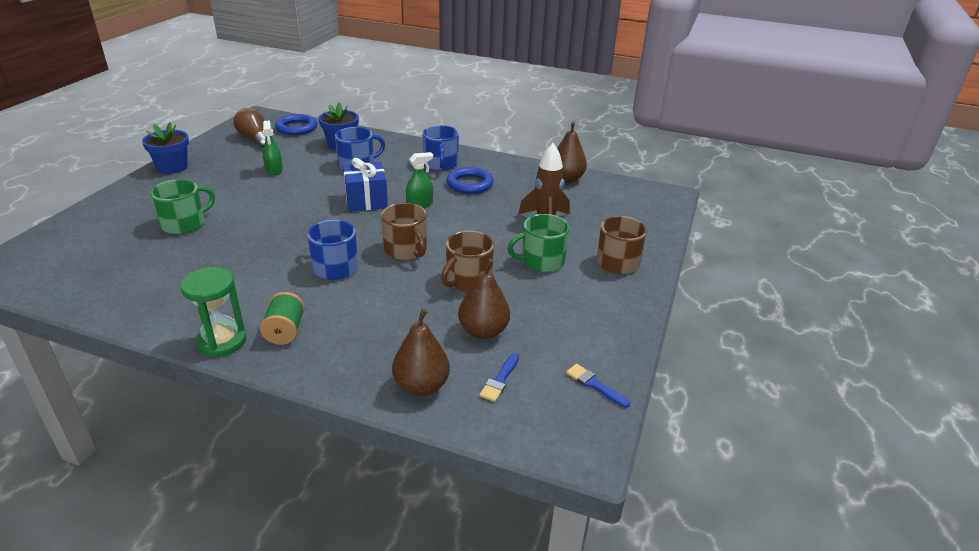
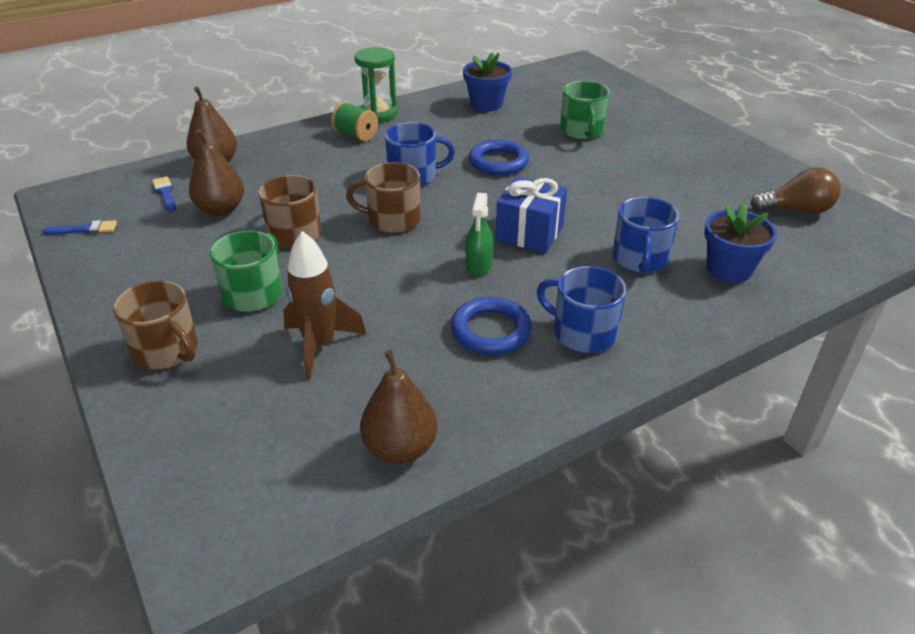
camera: 130 degrees right, 5 degrees up
blue flower pot [142,122,189,174] -> blue flower pot moved to [463,52,512,111]
green spray bottle [263,121,283,176] -> none
blue ring [275,114,317,135] -> blue ring moved to [469,139,529,175]

